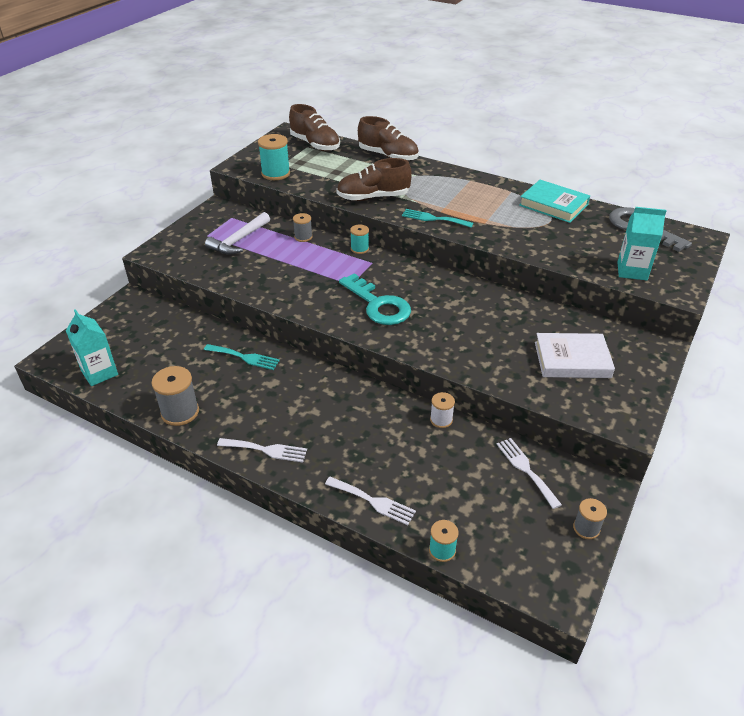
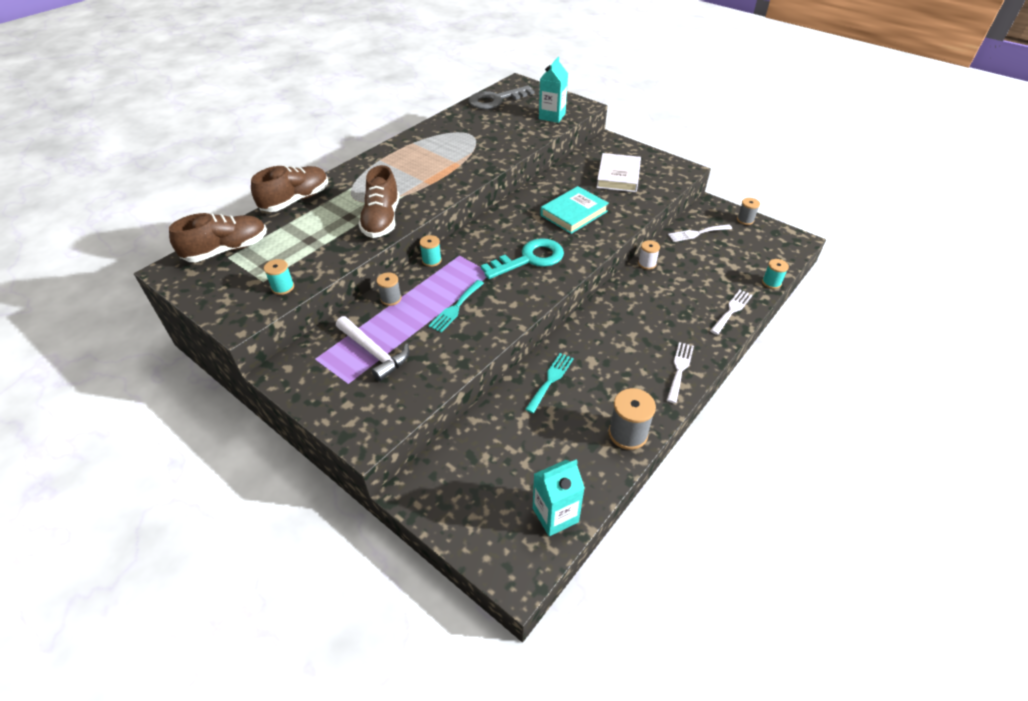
camera: 80 degrees left, 5 degrees up
turquoise spool [258,134,290,180] -> turquoise spool [264,259,294,295], size x0.60
turquoise fork [402,209,474,228] -> turquoise fork moved to [429,280,484,333]
turquoise book [519,180,590,223] -> turquoise book moved to [540,186,609,234]

